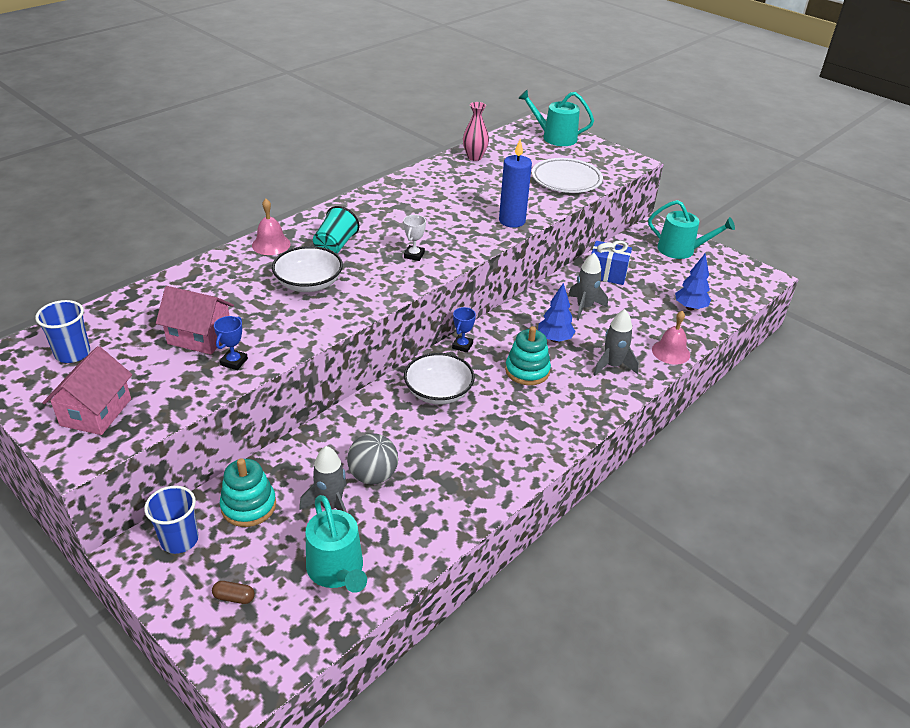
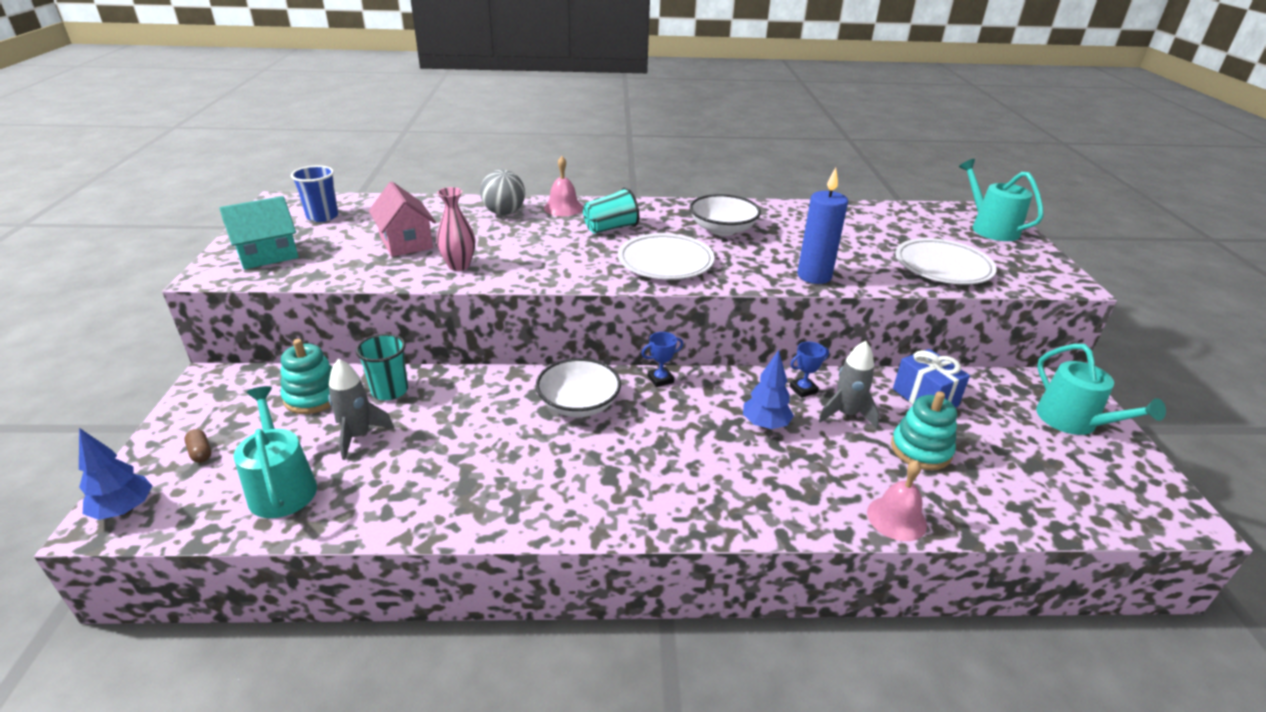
camera: 45 degrees right, 5 degrees down
pink house [43,346,132,435] -> turquoise house [219,196,299,269]
blue cup [144,486,199,554] -> none
blue trophy [214,316,248,370] -> blue trophy moved to [790,342,829,398]
white bowl [272,246,343,292] -> white bowl moved to [690,194,761,236]
turquoise watering can [306,495,367,593] -> turquoise watering can turned 135 degrees clockwise [233,386,317,518]
grey ball [347,433,398,485] -> grey ball moved to [480,169,525,215]
white trophy [403,215,426,261] -> white plate [618,233,714,280]
pink vase [463,102,489,161] -> pink vase moved to [436,187,475,271]
turquoise stacking toy [505,326,551,385] -> turquoise stacking toy moved to [891,391,957,470]
grey rocket [593,309,639,376] -> none
blue tree [675,253,711,310] -> blue tree moved to [79,428,152,520]
none -> turquoise cup [356,334,408,400]

